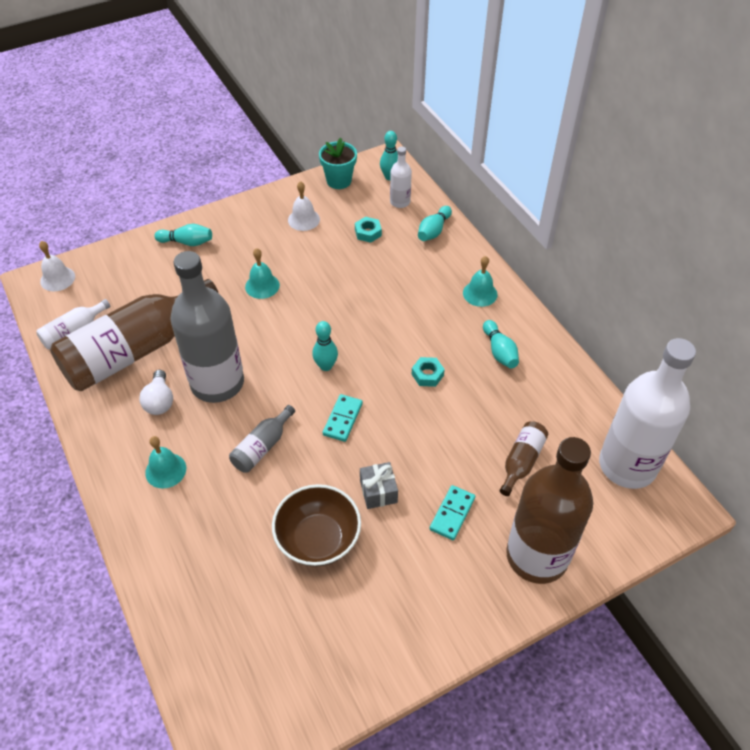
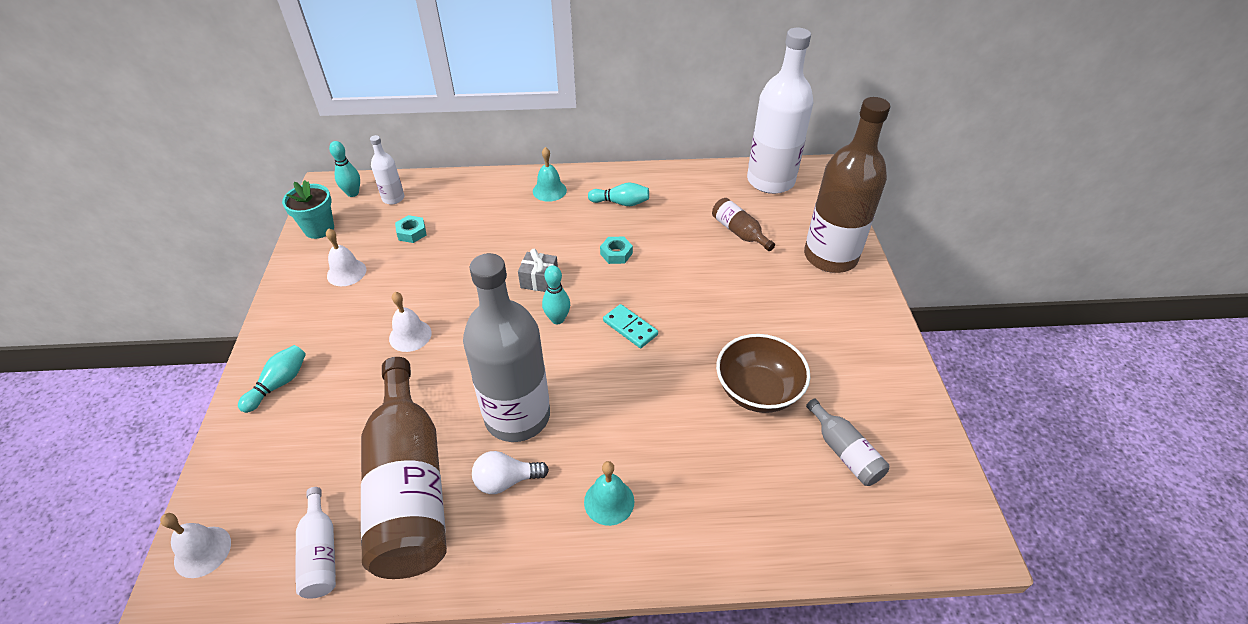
camera: 65 degrees left, 5 degrees down
white light bulb [139,370,173,415] -> white light bulb turned 150 degrees clockwise [472,451,549,494]
grey bottle [229,405,295,473] -> grey bottle moved to [806,399,889,486]
turquoise bell [245,248,280,299] -> white bell [389,292,432,352]
grey gift [360,462,398,509] -> grey gift moved to [518,248,558,292]
turquoise bowling pin [418,206,452,241] -> none
turquoise domino [430,485,475,540] -> none

